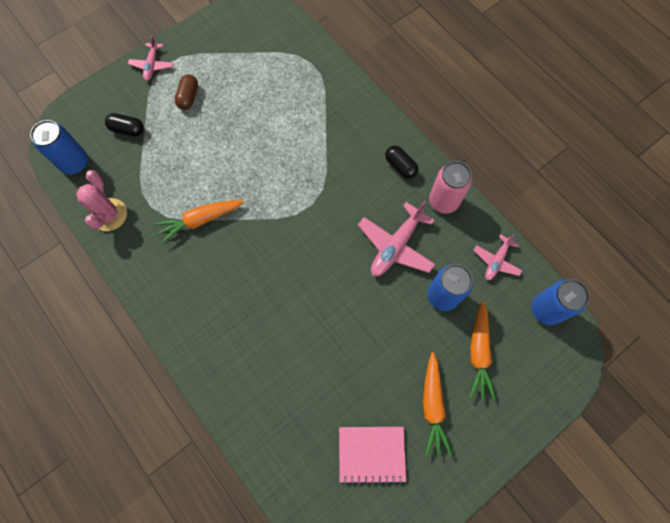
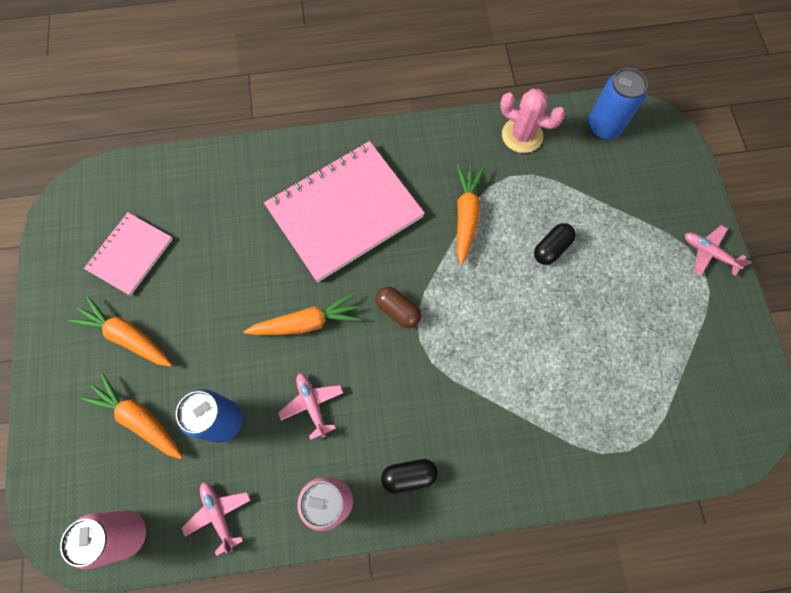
camera: 120 degrees right, 0 degrees up
black capsule [105,113,144,136] -> black capsule moved to [534,223,576,265]
brown capsule [174,74,198,110] -> brown capsule moved to [375,287,422,328]
pink plane [358,200,435,277] -> pink plane [278,373,343,440], size x0.59
blue can [532,279,590,325] -> pink can [60,510,146,569]
none -> orange carrot [244,293,361,335]
none -> pink notebook [264,141,425,282]

